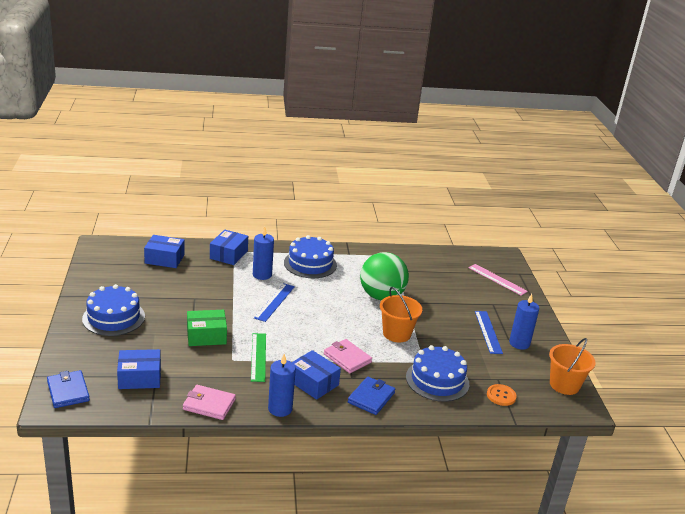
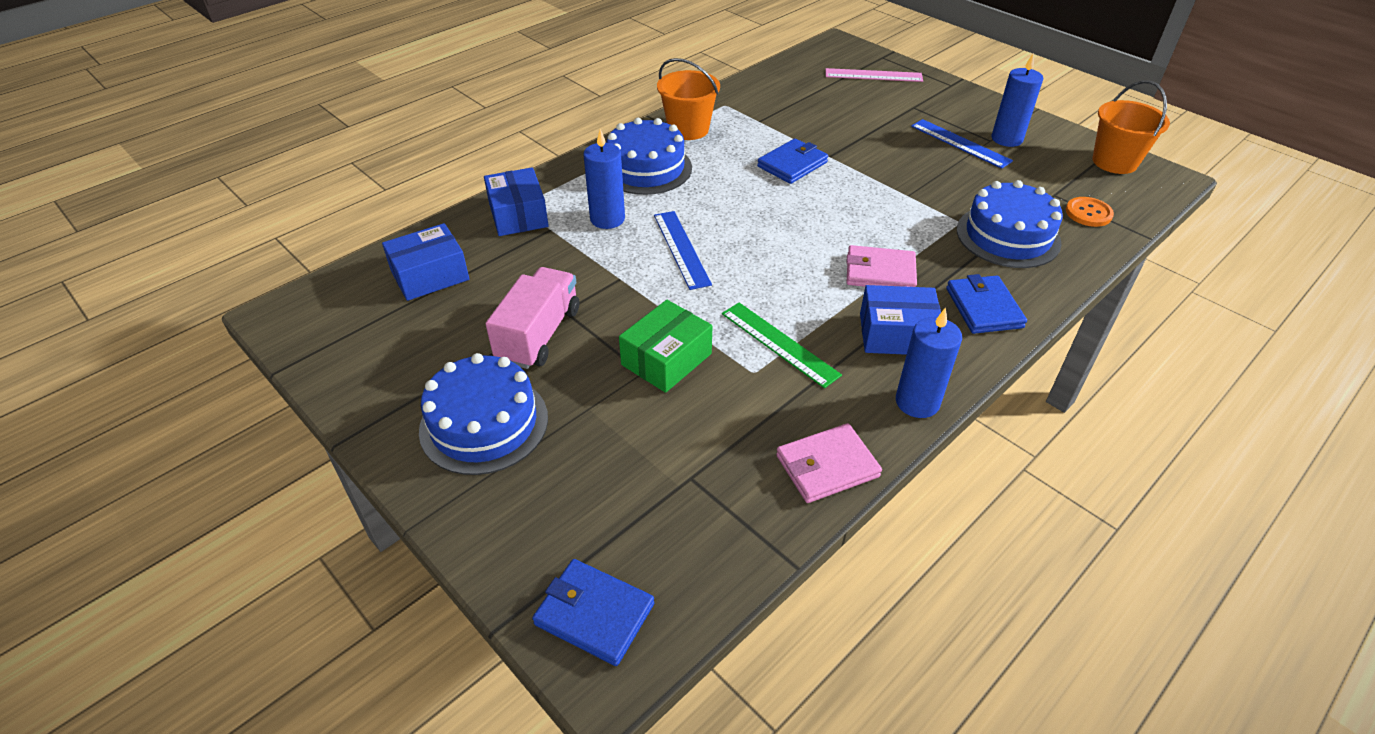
camera: 35 degrees left, 15 degrees up
blue box [117,349,161,389] -> none
green ball [360,252,409,301] -> blue wallet [757,138,828,184]
orange bucket [380,287,422,342] -> orange bucket moved to [657,58,720,140]
none -> pink truck [486,267,579,369]

